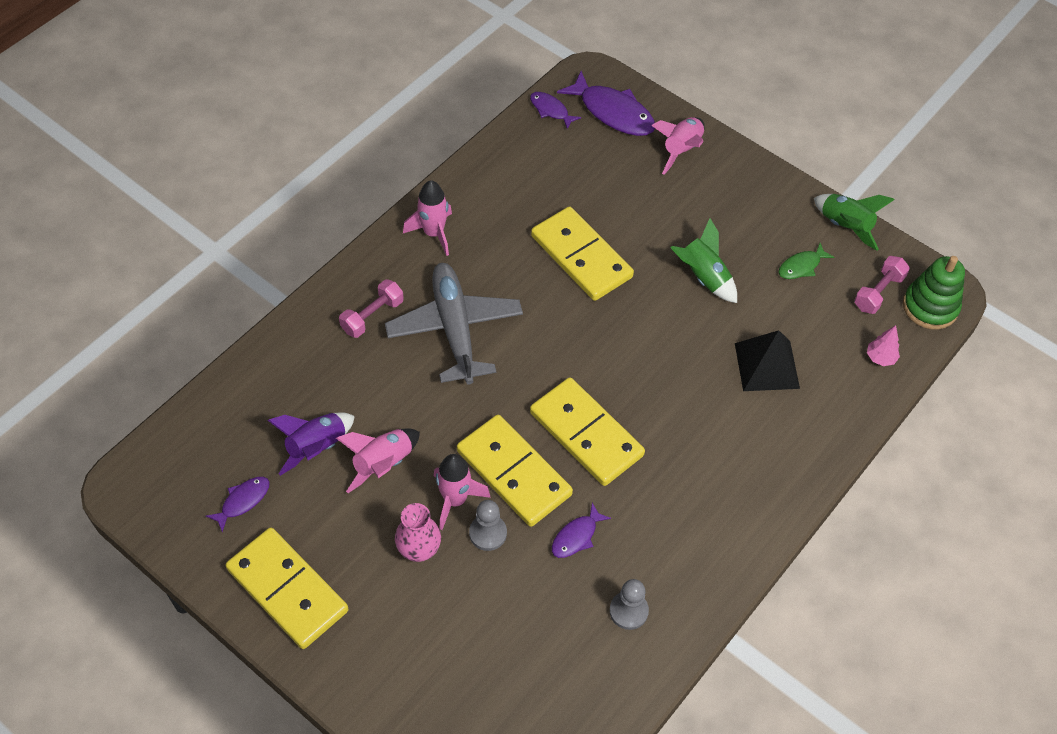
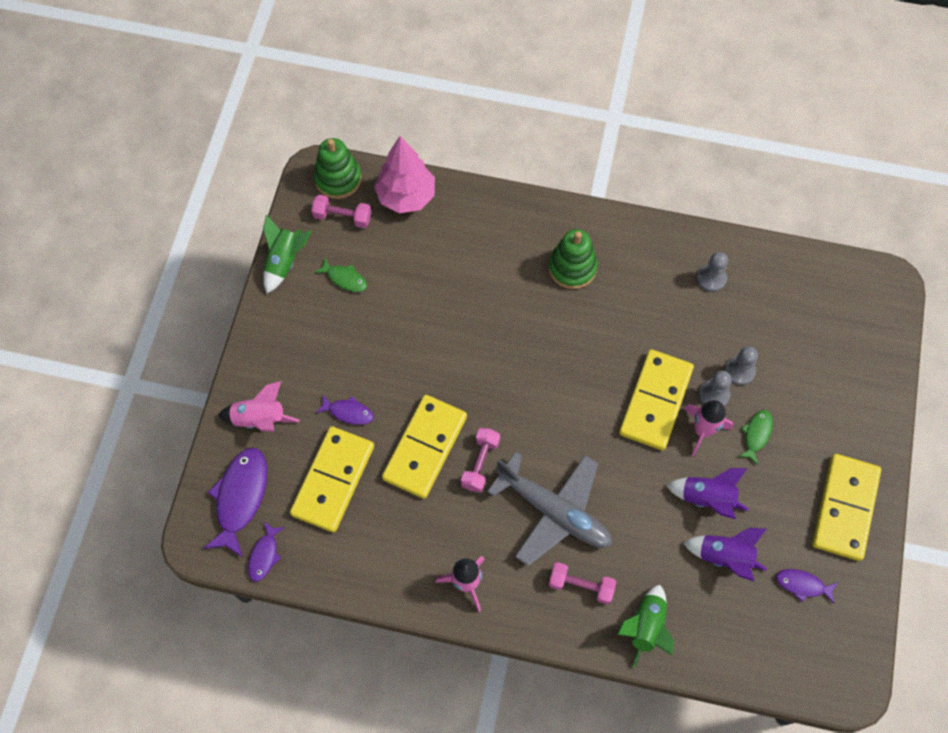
camera: 115 degrees left, 10 degrees up
pink rocket [336,428,420,493] -> purple rocket [666,468,749,519]
grey plane [385,263,523,384] -> grey plane turned 105 degrees counterclockwise [487,452,612,566]
pink vase [395,503,441,562] -> green fish [738,410,773,465]
yellow domino [530,377,645,486] -> yellow domino moved to [290,426,374,532]
purple fish [552,503,611,558] -> purple fish moved to [316,395,374,425]
green rocket [670,218,737,303] -> green rocket moved to [617,585,674,668]
black pyramid [735,330,800,391] -> none
pink tree [867,325,900,366] -> pink tree [374,136,435,213], size x2.24
none -> pink dumbbell [461,428,500,492]
none -> green stacking toy [548,229,598,289]
none -> grey pawn [725,346,758,385]

